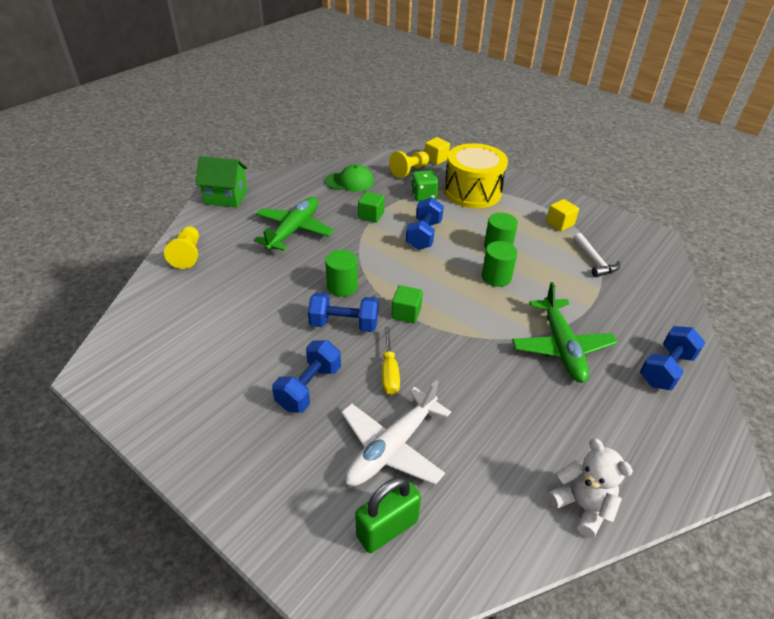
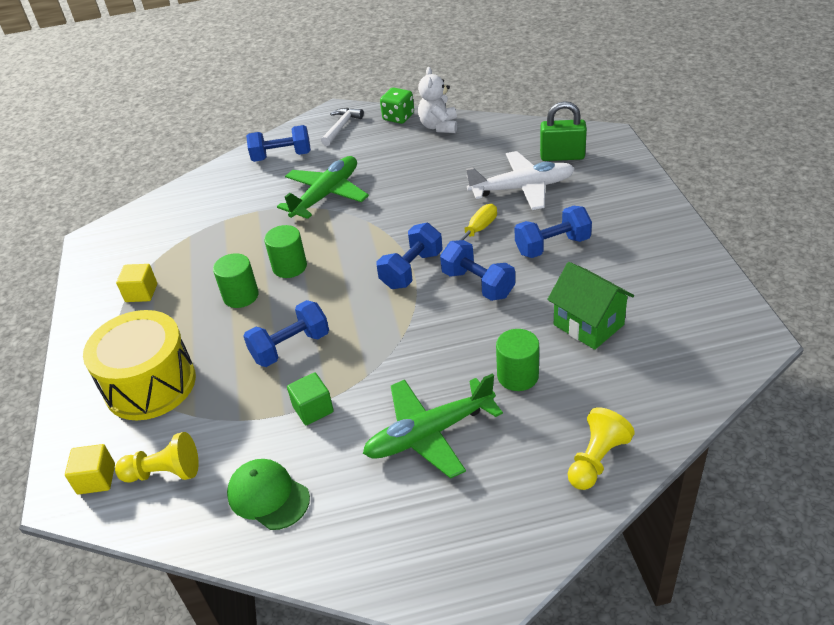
camera: 135 degrees left, 0 degrees up
green house [195,156,248,207] -> green house moved to [547,262,634,350]
green cylinder [325,250,358,297] -> green cylinder moved to [496,329,539,391]
green cube [391,285,423,324] -> blue dumbbell [376,223,443,289]
green dice [411,170,439,201] -> green dice moved to [380,88,414,124]
white hammer [573,233,620,277] -> white hammer moved to [321,108,364,146]

